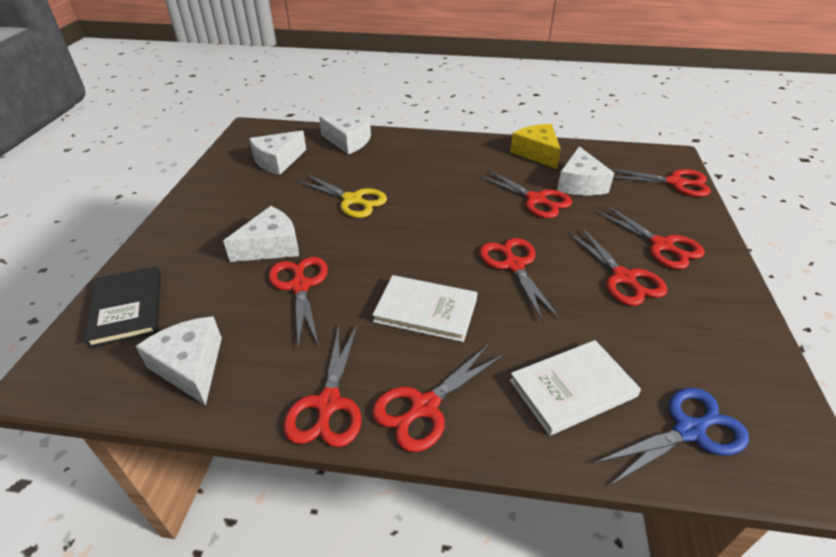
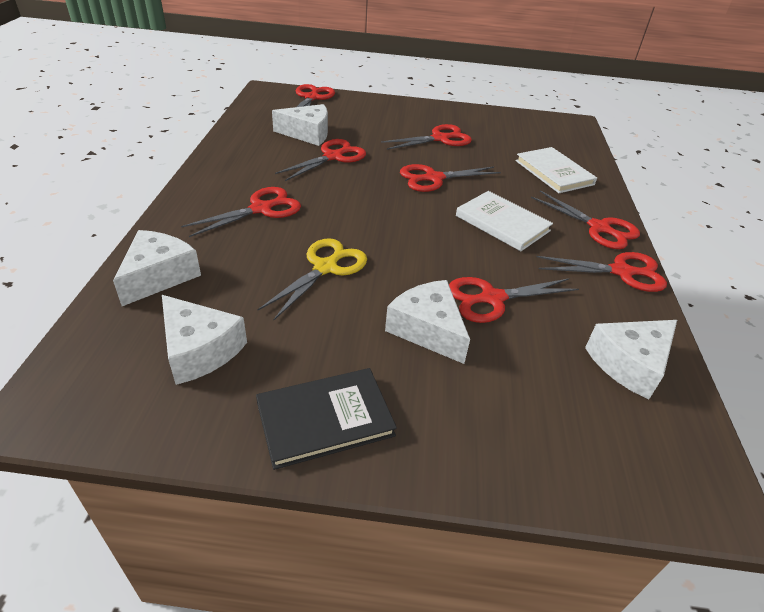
camera: 95 degrees left, 0 degrees up
black book [84,266,161,348] -> black book moved to [256,368,397,470]
white book [372,275,477,342] -> white book turned 60 degrees counterclockwise [456,191,553,251]
yellow cheese [510,124,561,169] -> none
red scissors [595,204,705,270] -> red scissors moved to [181,187,301,237]
blue scissors [595,388,749,485] -> none

